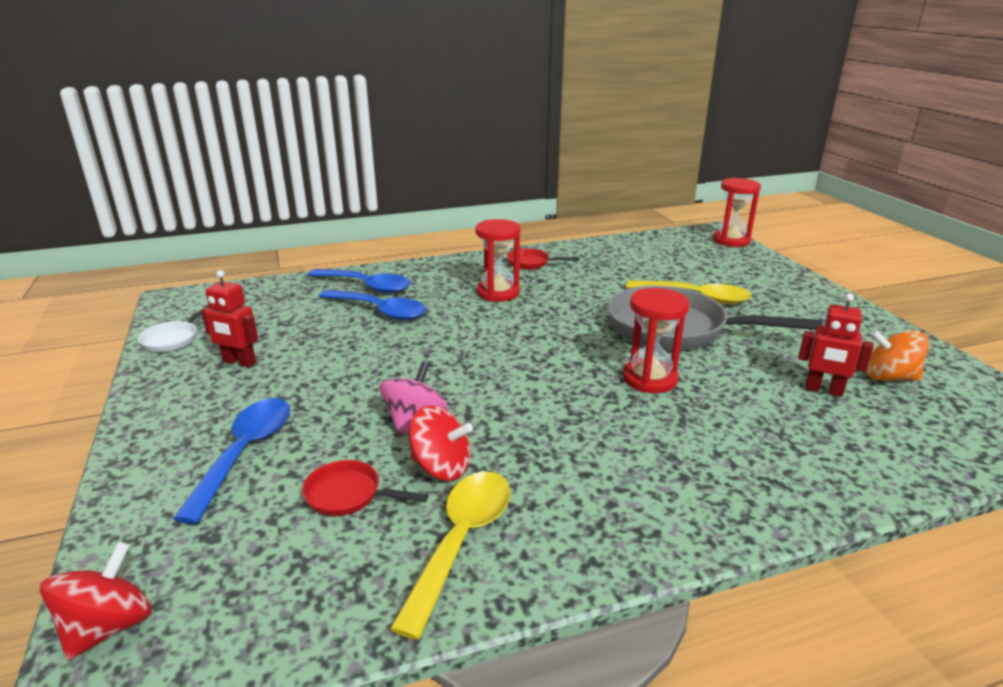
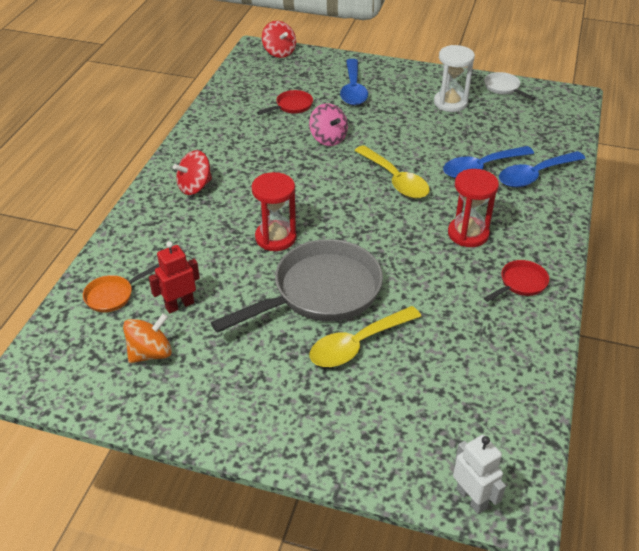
camera: 125 degrees right, 15 degrees up
blue spoon [173,398,290,524] -> blue spoon turned 45 degrees clockwise [340,59,368,105]
red robot [201,270,258,368] -> white hourglass [434,45,475,112]
yellow spoon [390,471,510,640] -> yellow spoon moved to [354,145,430,198]
red spinning top [409,406,473,481] -> red spinning top moved to [173,150,212,195]
red hourglass [713,178,761,247] -> white robot [453,435,506,514]
none -> orange pan [83,264,160,313]

